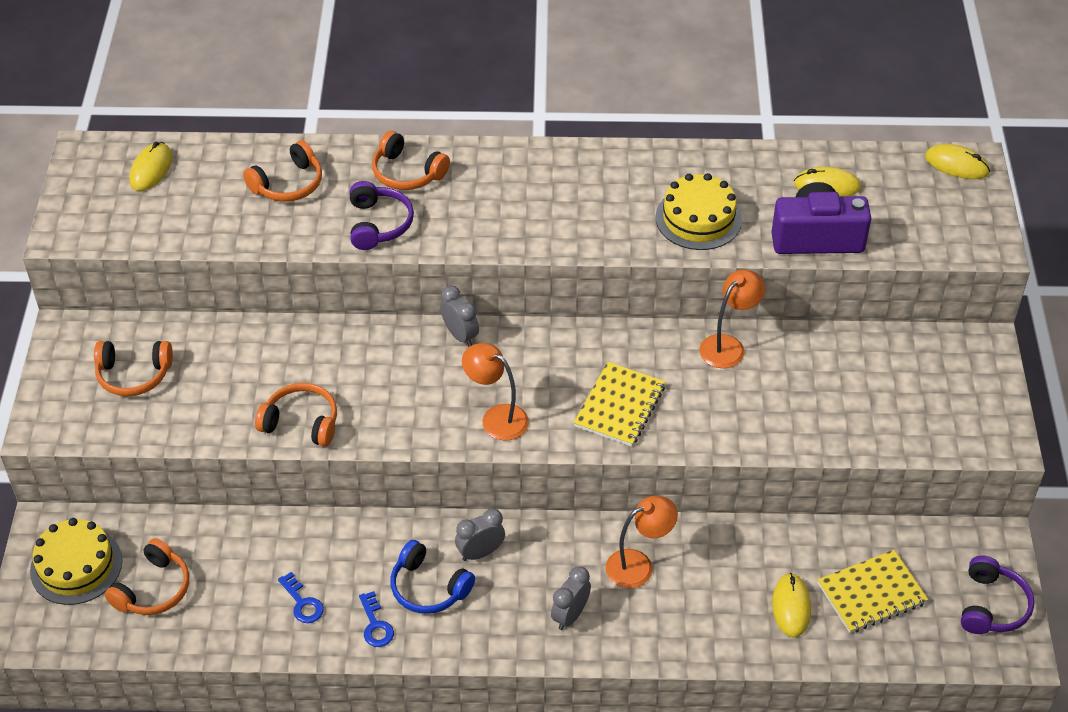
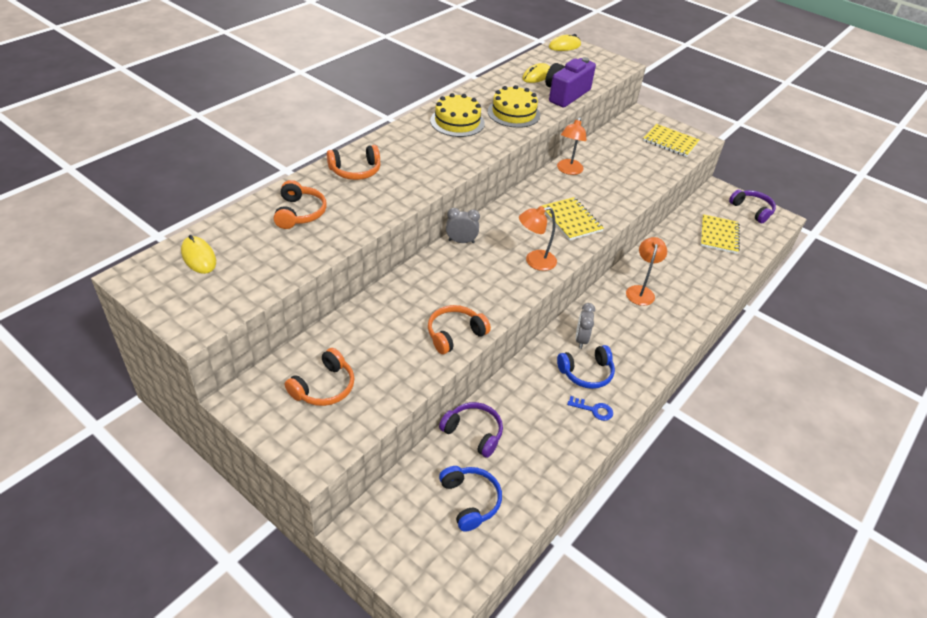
camera: 55 degrees left, 5 degrees down
yellow cake [30,518,122,605] -> yellow cake moved to [430,93,485,137]
orange headphones [105,538,189,615] -> blue headphones [439,466,502,532]
blue key [278,572,324,623] -> none
purple headphones [349,181,414,250] -> purple headphones moved to [439,402,503,458]
grey clock [551,566,591,630] -> none
orange lamp [700,270,765,368] -> orange lamp turned 150 degrees counterclockwise [557,117,587,175]
yellow mouse [772,573,811,638] -> none
none -> yellow notebook [643,124,700,157]

